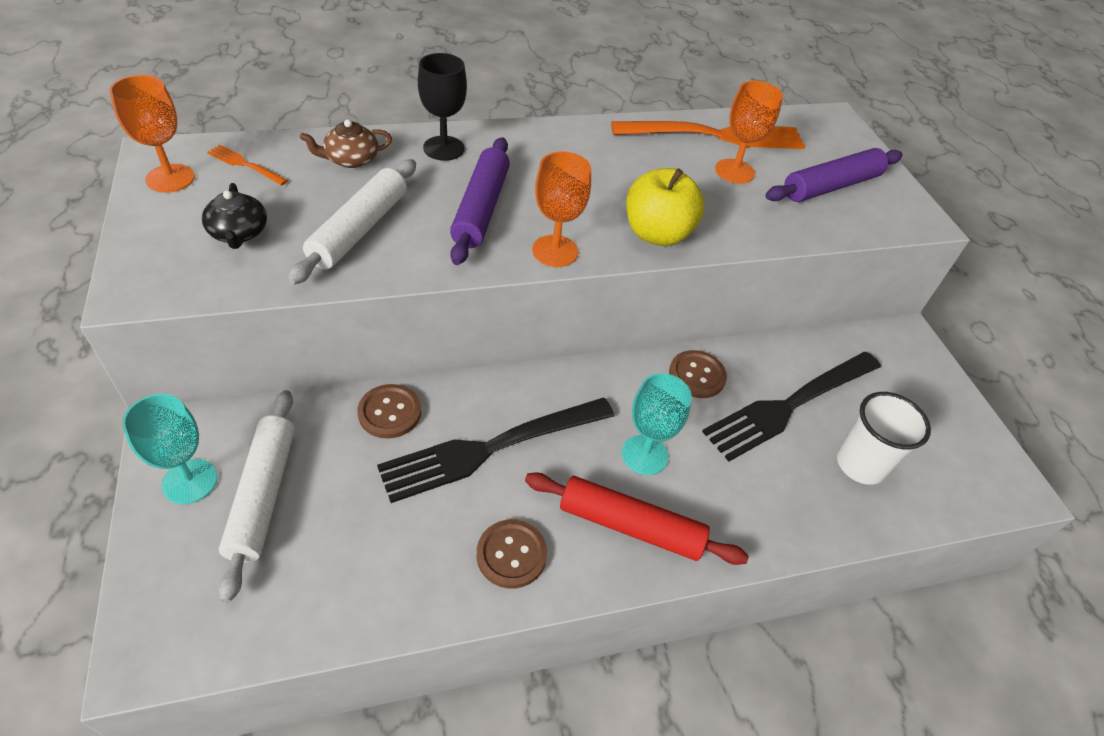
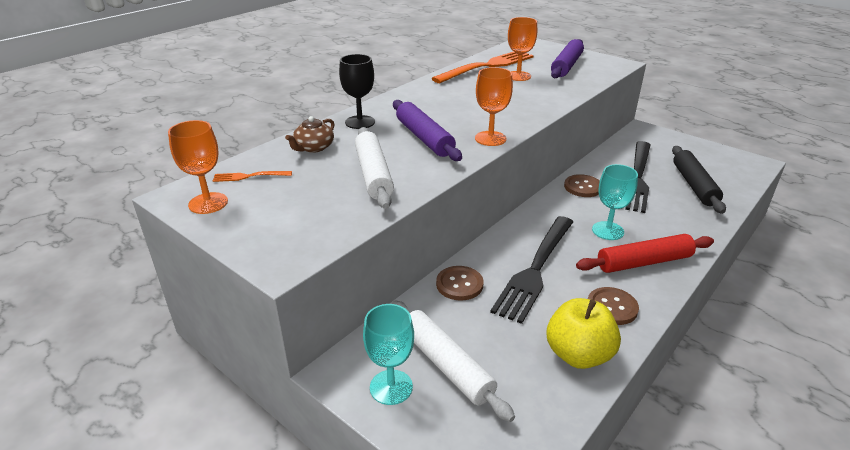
camera: 30 degrees left, 15 degrees down
black teapot [202,183,267,249] -> none
yellow apple [626,168,705,246] -> yellow apple moved to [547,298,621,369]
white cup [837,392,931,485] -> black rolling pin [672,146,726,214]

